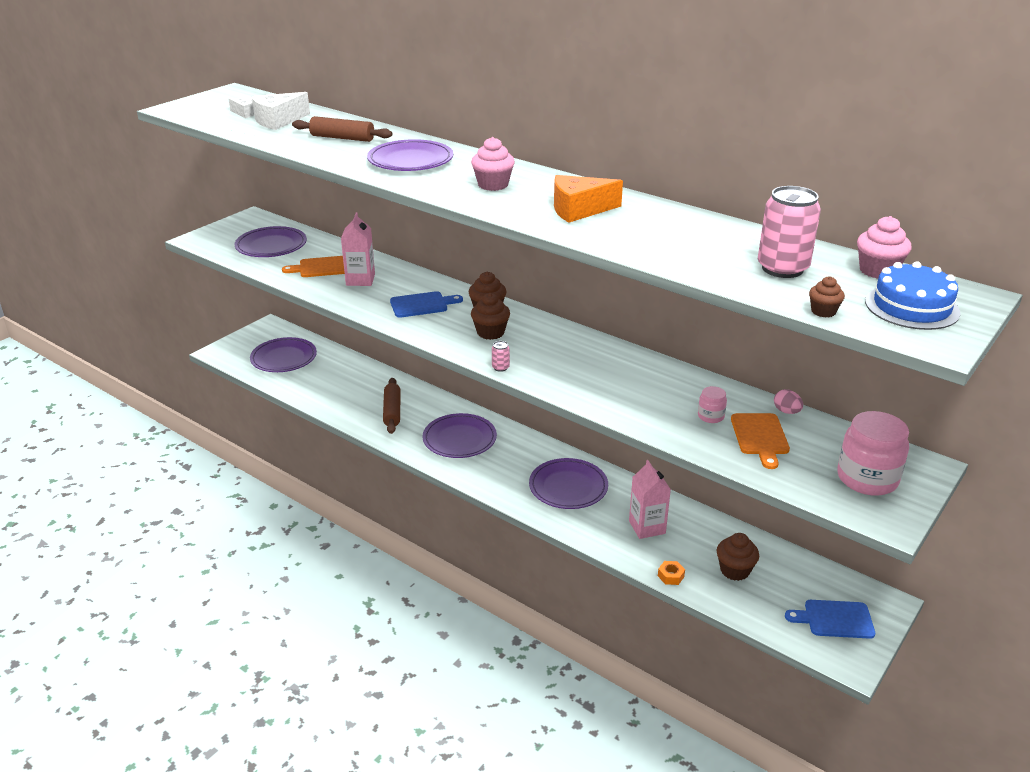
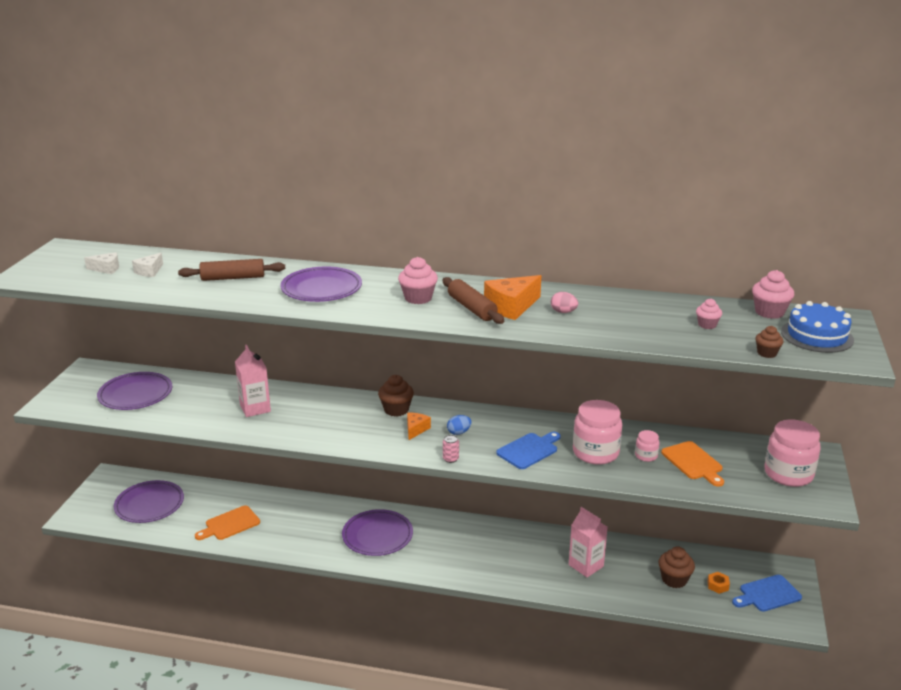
camera: 25 degrees left, 5 degrees down
white cheese [252,92,310,130] -> white cheese [132,253,163,277], size x0.57
orange cutting board [282,256,345,277] -> orange cutting board moved to [195,505,260,540]
brown rolling pin [383,378,401,434] -> brown rolling pin moved to [442,277,504,324]
blue cutting board [390,291,463,318] -> blue cutting board moved to [496,432,561,469]
brown cupcake [471,293,510,340] -> orange cheese [407,413,431,440]
purple plate [529,458,608,509] -> none
orange nut [658,561,685,585] -> orange nut moved to [707,572,730,594]
pink can [758,186,821,278] -> pink cupcake [696,299,722,329]
pink egg [774,389,803,414] -> pink egg moved to [551,292,578,313]
none -> blue egg [447,415,472,435]
none -> pink jar [573,400,622,465]

